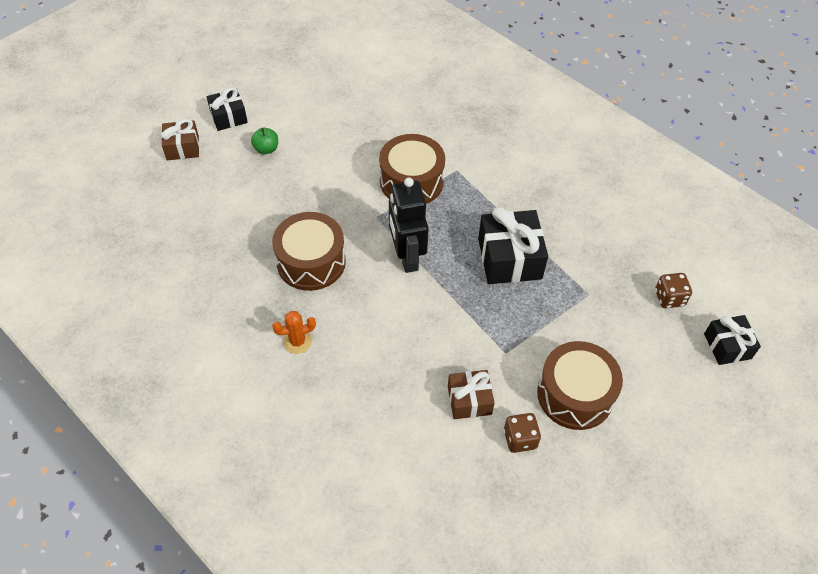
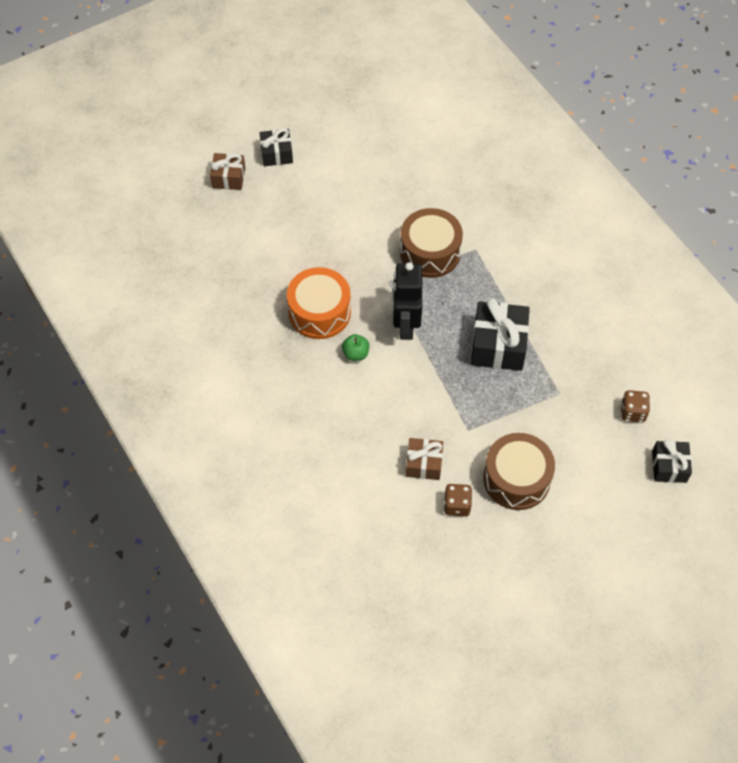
camera: 15 degrees right, 5 degrees up
green apple [251,128,278,154] -> green apple moved to [342,334,369,361]
brown drum [272,212,346,291] -> orange drum [287,267,351,339]
orange cactus [272,311,316,354] -> none

